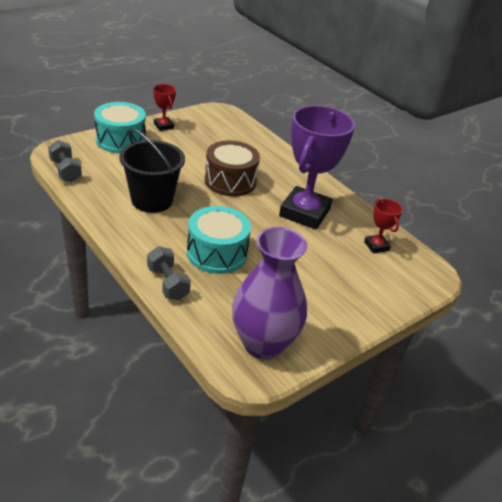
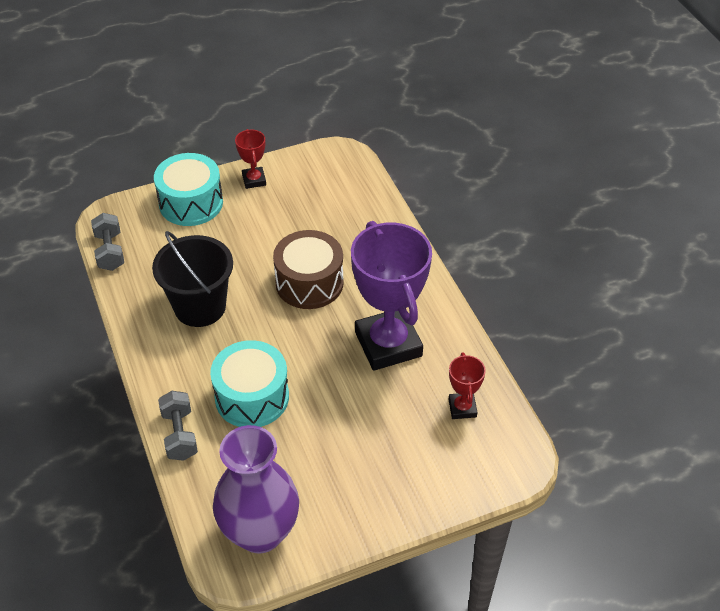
camera: 20 degrees right, 10 degrees up
purple trophy [279,105,355,230] -> purple trophy turned 60 degrees counterclockwise [351,221,432,371]

